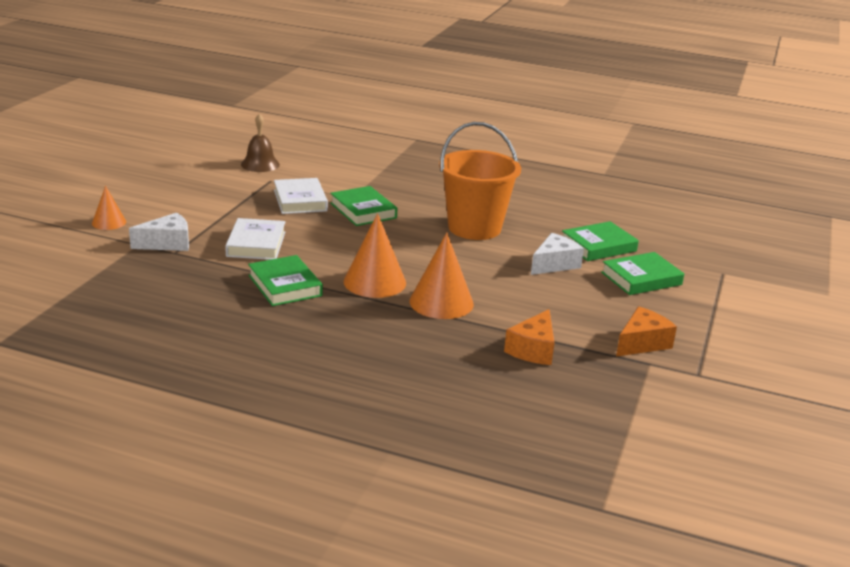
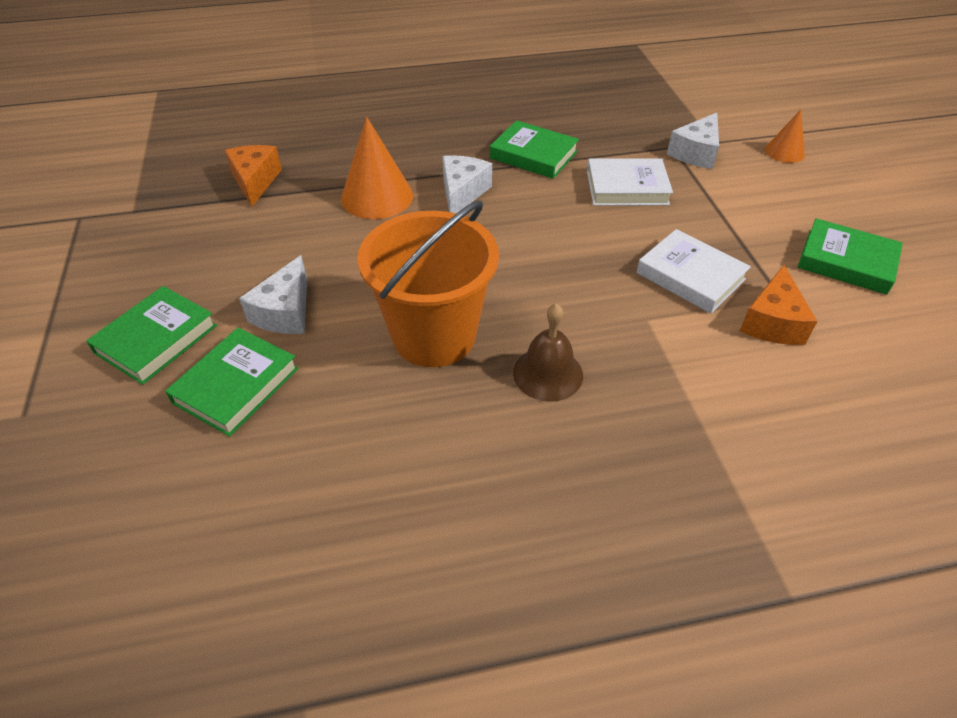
camera: 150 degrees right, 20 degrees up
white book [225,218,285,260] -> white book turned 60 degrees counterclockwise [587,158,673,206]
brown bell [241,114,280,172] -> brown bell moved to [513,303,583,402]
green book [330,186,397,226] -> green book moved to [798,218,903,295]
orange cone [343,213,406,298] -> white cheese [442,155,492,214]
orange cheese [616,306,677,357] -> orange cheese moved to [740,265,817,345]

